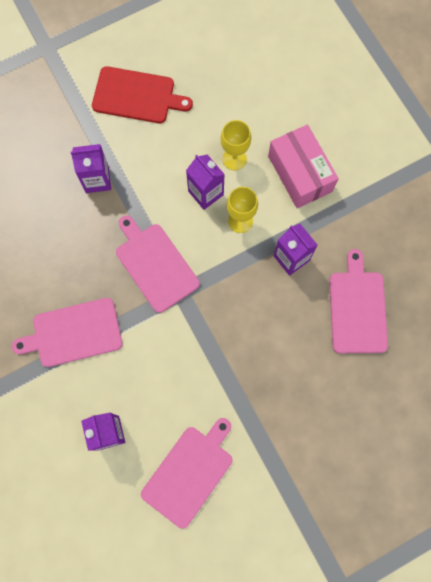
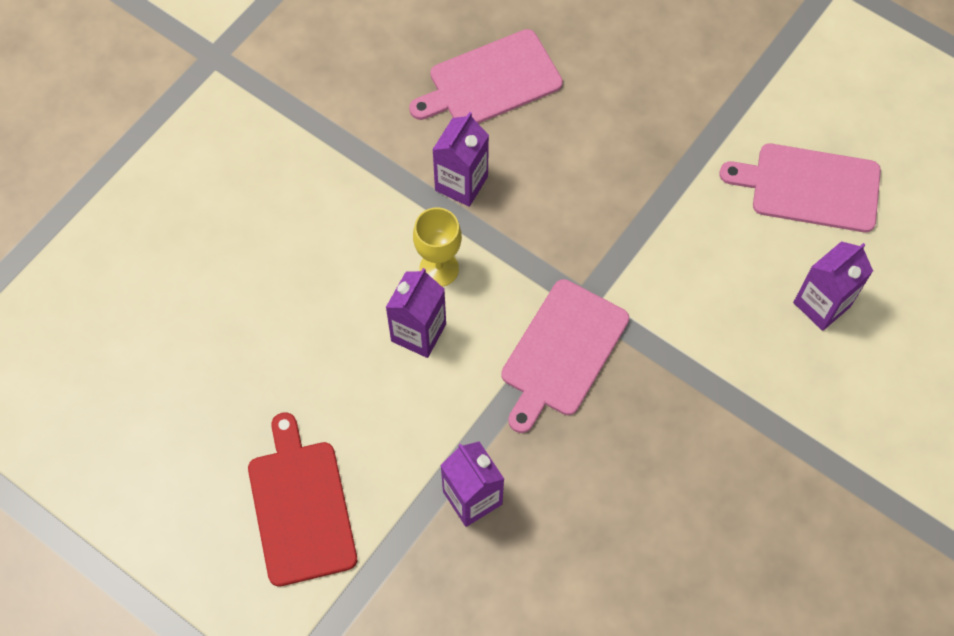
camera: 115 degrees left, 10 degrees down
pink cutting board [12,298,123,367] -> none
yellow goblet [220,120,251,170] -> none
pink box [268,124,339,208] -> none

